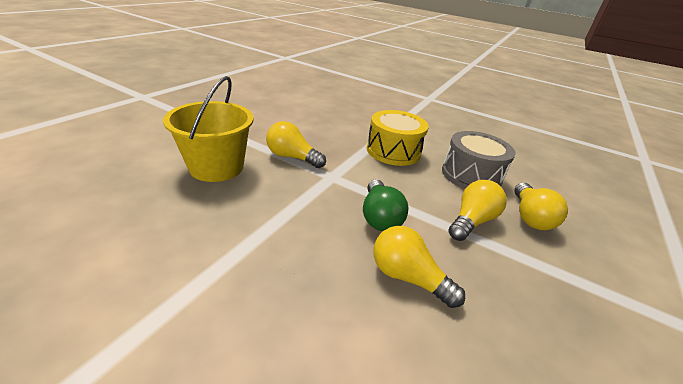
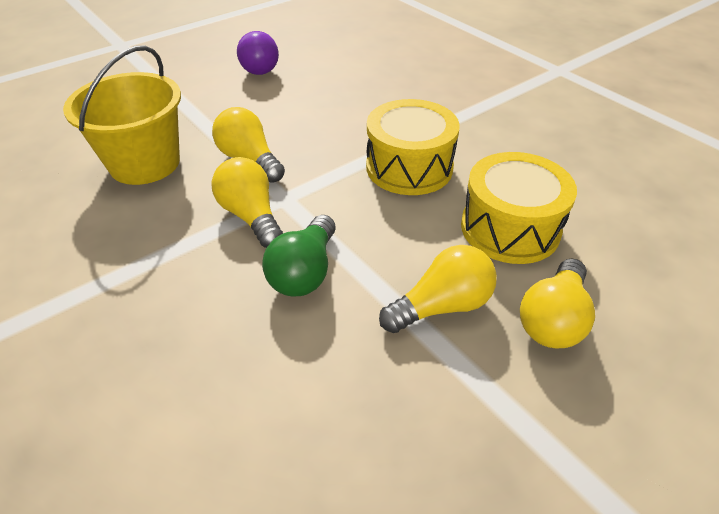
camera: 25 degrees right, 10 degrees up
yellow light bulb [374,226,465,308] -> yellow light bulb moved to [212,157,283,248]
grey drum [442,131,516,189] -> yellow drum [461,152,577,264]
none -> purple light bulb [237,31,279,75]

